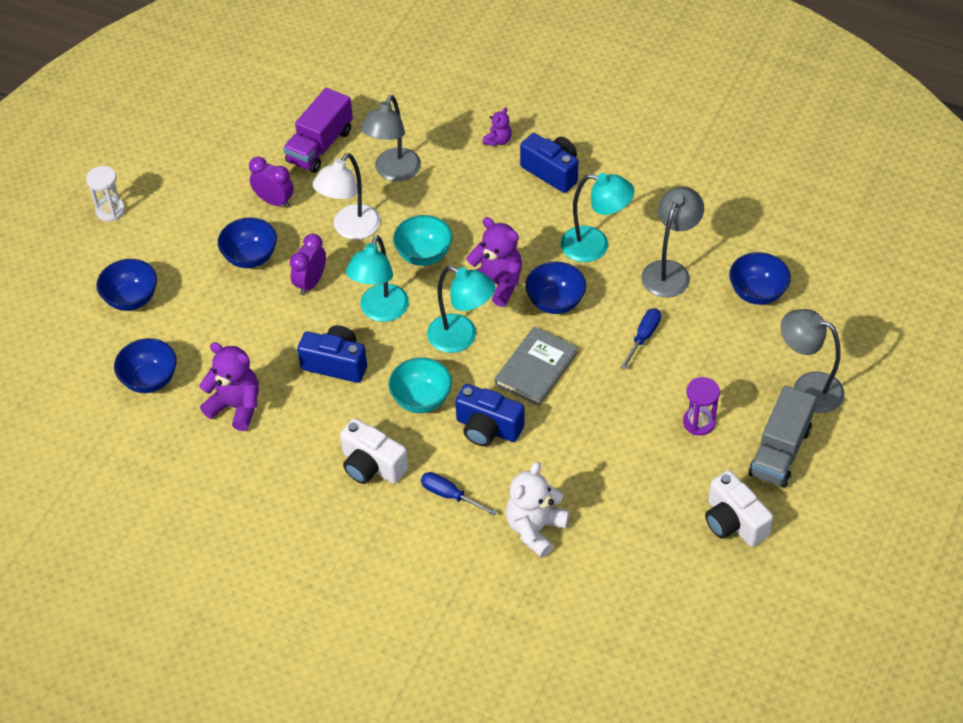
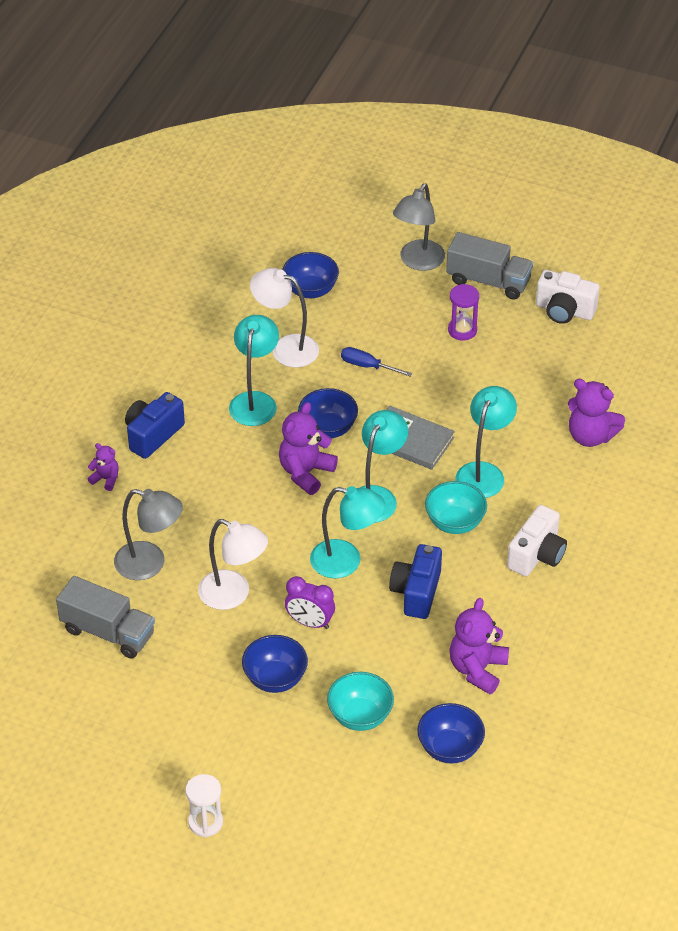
camera: 95 degrees left, 5 degrees down
blue bowl [96,259,157,311] -> none
purple clock [249,157,294,208] -> none
purple truck [283,88,353,173] -> grey truck [56,576,155,659]
turquoise bowl [393,215,452,266] -> turquoise bowl moved to [327,672,394,731]
blue screwdriver [421,472,497,516] -> none
blue camera [455,384,525,446] -> turquoise lamp [455,386,517,498]
white teddy bear [506,462,570,558] -> purple teddy bear [568,379,625,447]
grey lamp [641,187,704,297] -> white lamp [250,268,319,367]
white camera [705,470,773,547] -> white camera turned 60 degrees clockwise [536,270,600,324]

